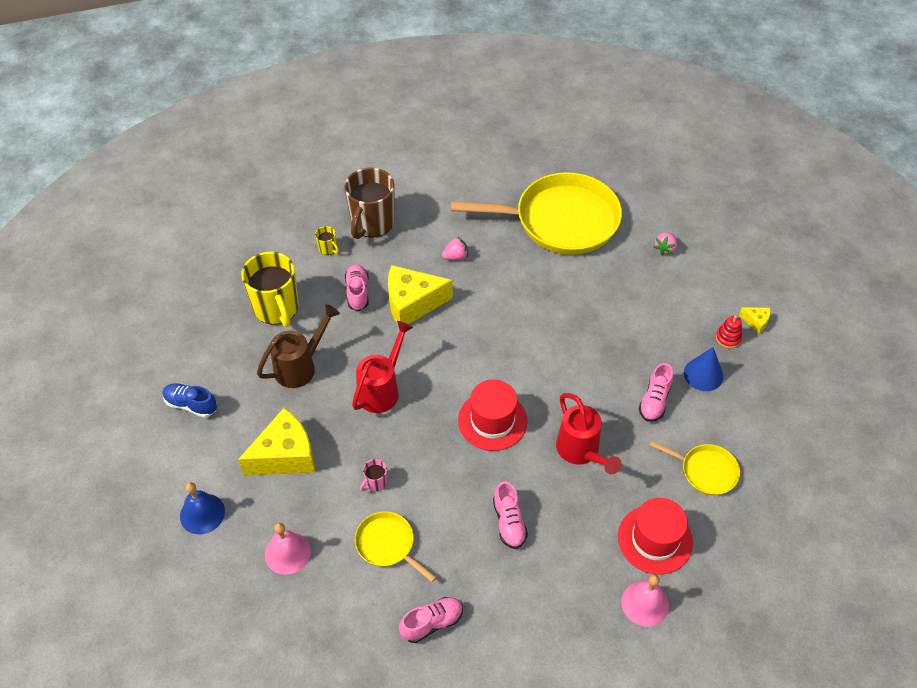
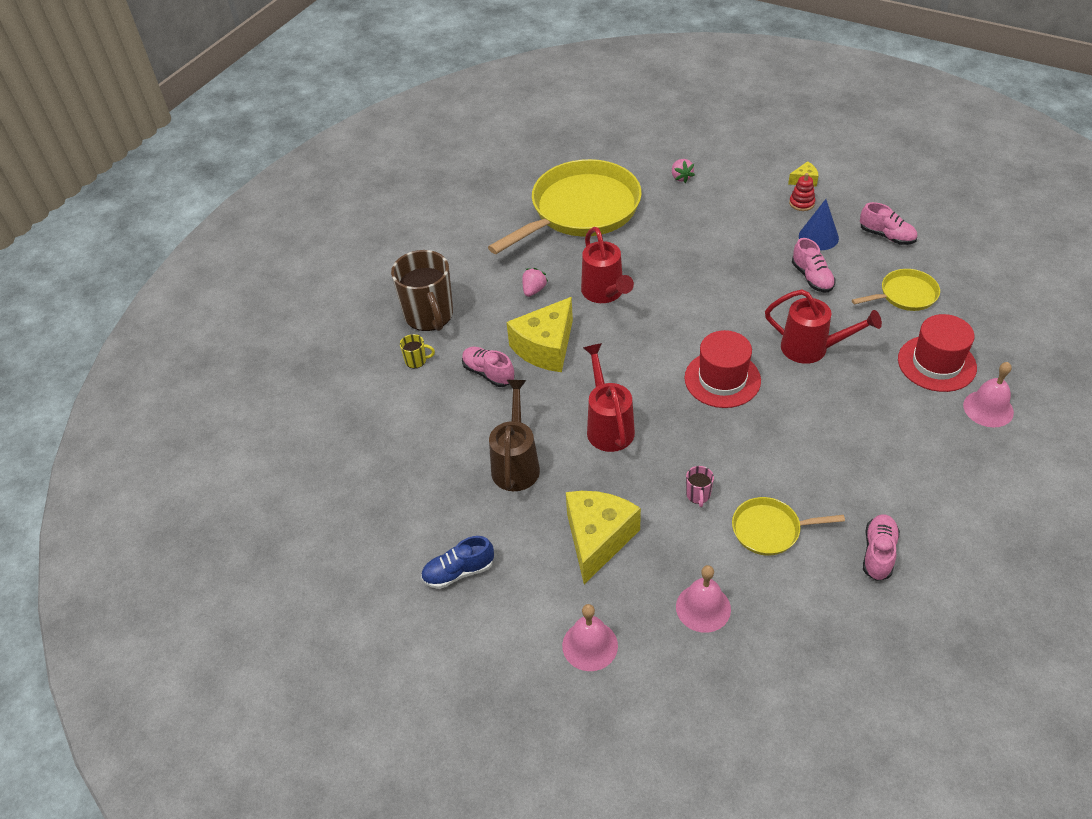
camera: 40 degrees left, 5 degrees down
blue bell [180,482,225,534] -> pink bell [562,604,618,671]
yellow mug [241,252,299,327] -> none
pink shoe [493,481,528,549] -> pink shoe moved to [860,202,917,245]
none -> red watering can [581,227,634,303]

